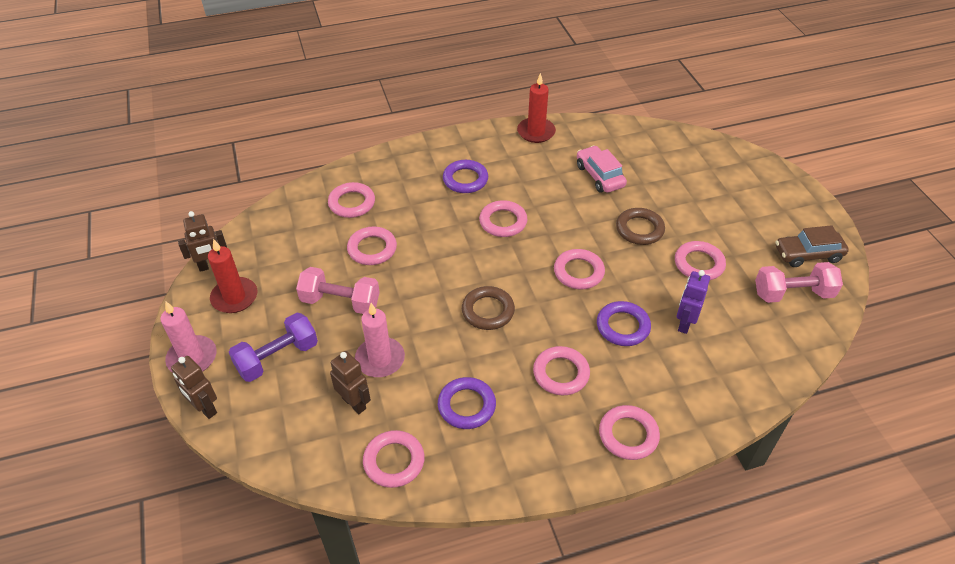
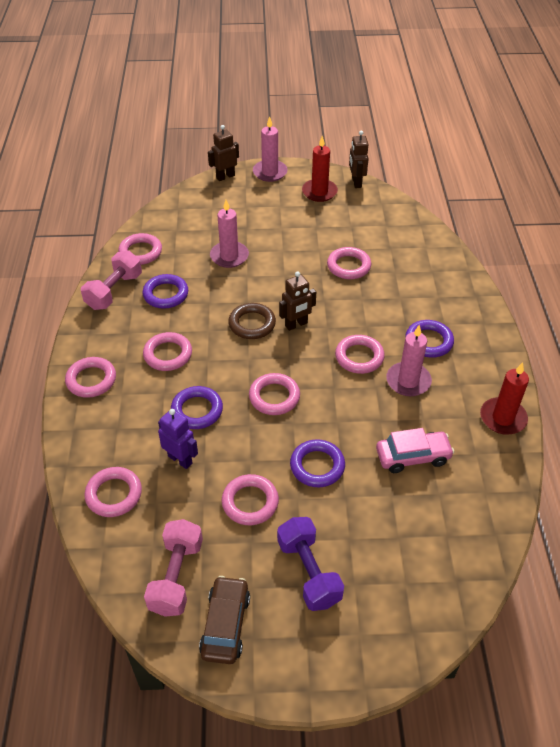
camera: 105 degrees right, 0 degrees up
purple dumbbell [229,313,318,382] -> purple dumbbell moved to [277,517,344,611]
pink dumbbell [296,267,380,314] -> pink dumbbell moved to [81,251,142,310]
pink ring [328,182,375,218] -> pink ring moved to [84,467,142,517]
brown robot [330,351,371,414] -> brown robot moved to [279,271,316,331]
brown ring [616,208,665,245] -> purple ring [290,439,345,487]
none -> pink candle [386,325,432,396]

